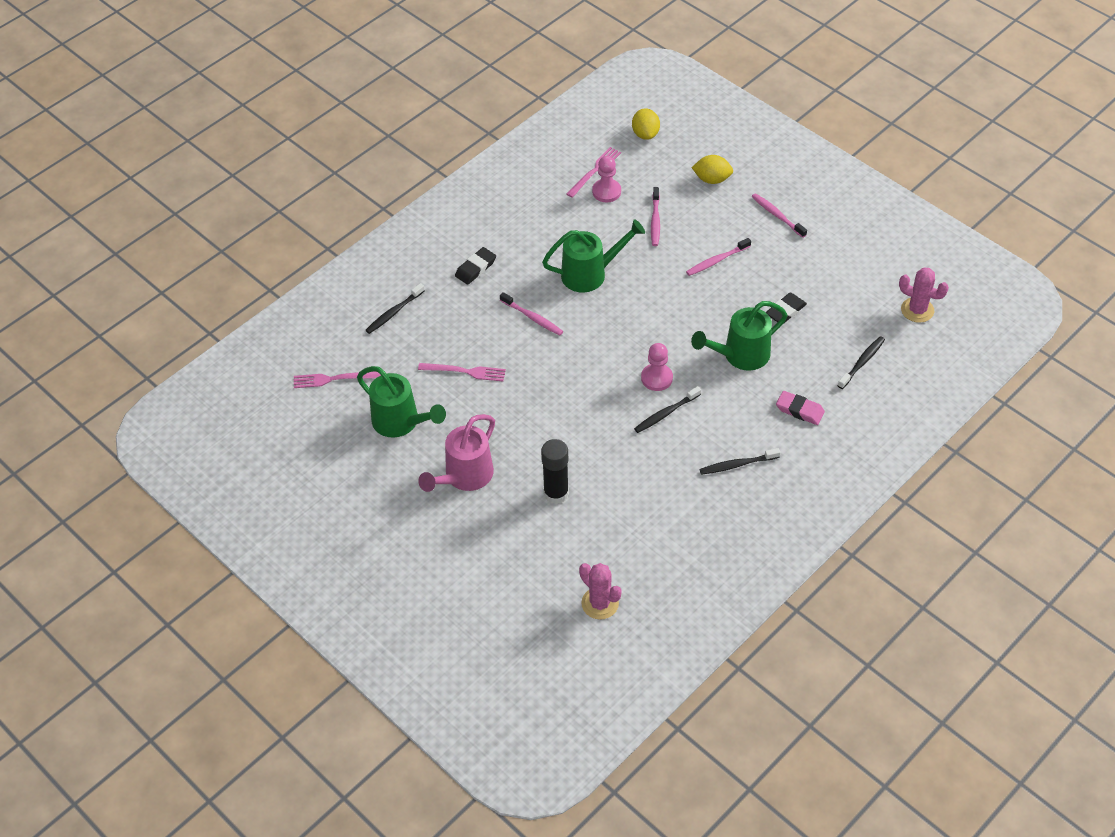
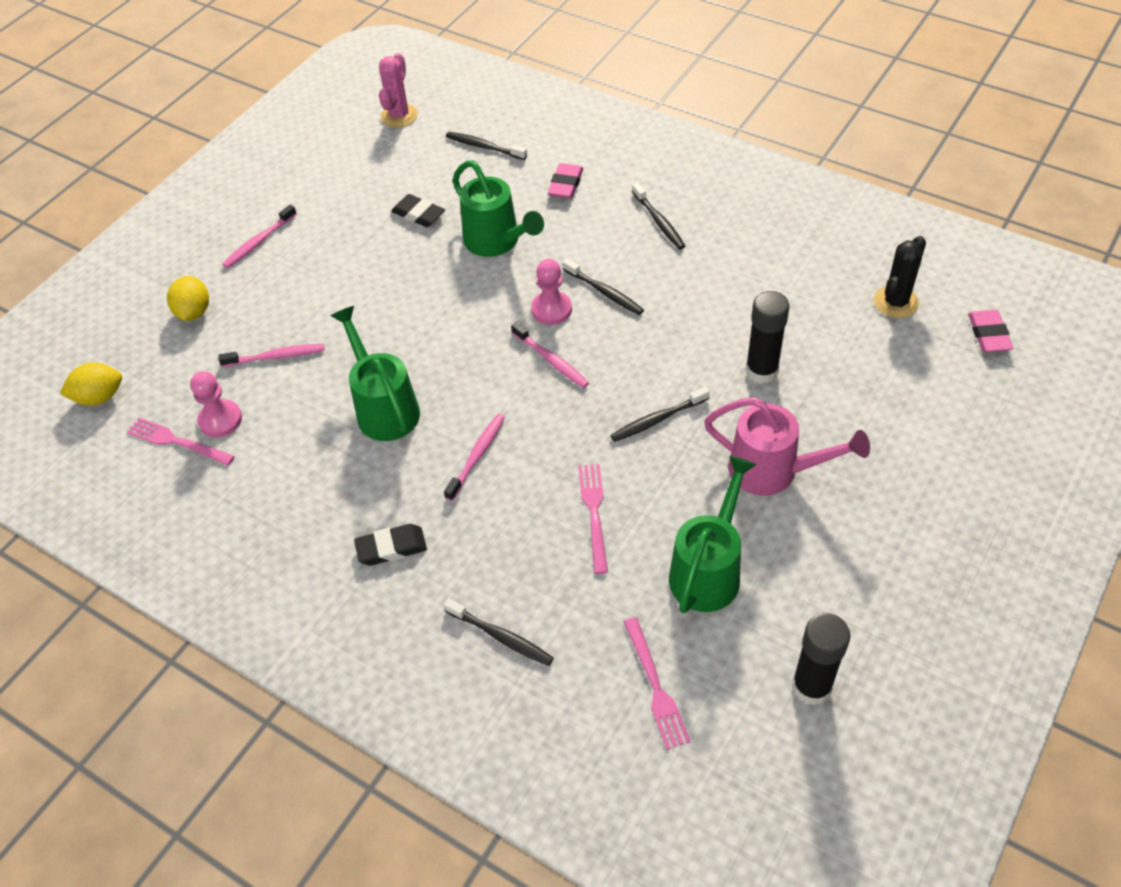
camera: 100 degrees left, 0 degrees up
black eraser [455,247,496,285] -> black eraser turned 45 degrees counterclockwise [354,524,427,566]
pink cactus [579,563,622,620] -> black cactus [874,236,926,318]
pink toothbrush [686,238,751,276] -> pink toothbrush moved to [511,322,589,388]
none -> black toothbrush [611,387,710,442]
none -> black glue stick [792,613,850,705]
none -> pink eraser [968,310,1013,352]

